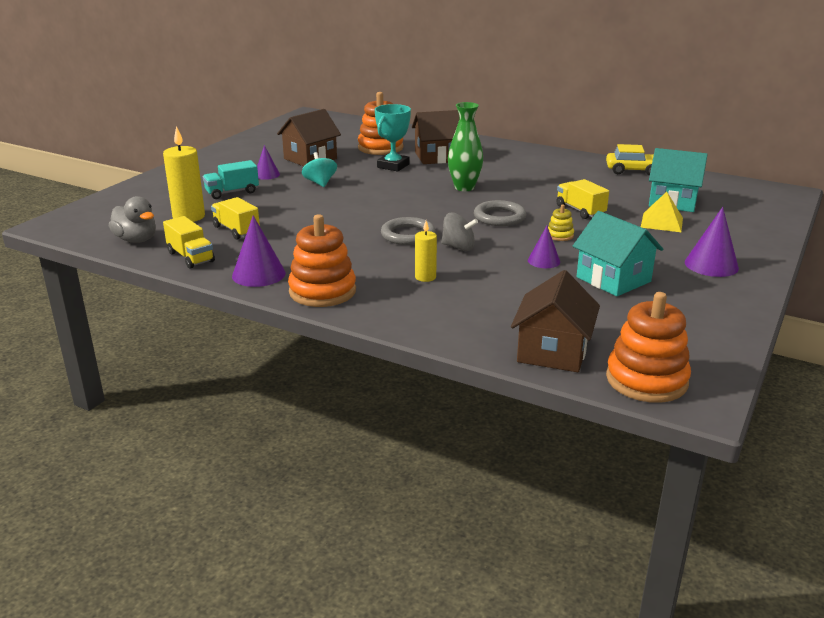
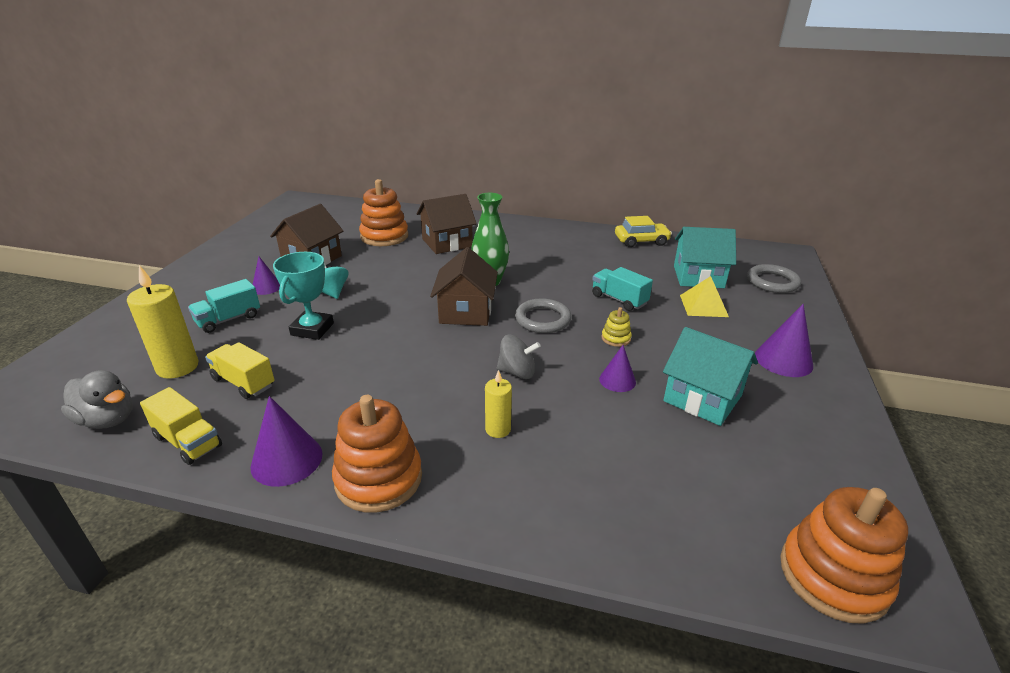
camera: 15 degrees left, 5 degrees up
turquoise trophy [375,104,411,172] -> turquoise trophy moved to [273,252,334,340]
grey ring [381,217,436,245] -> grey ring moved to [747,264,801,293]
brown house [511,270,600,372] -> brown house moved to [430,247,498,326]
yellow truck [556,179,609,219] -> turquoise truck [592,267,653,311]

